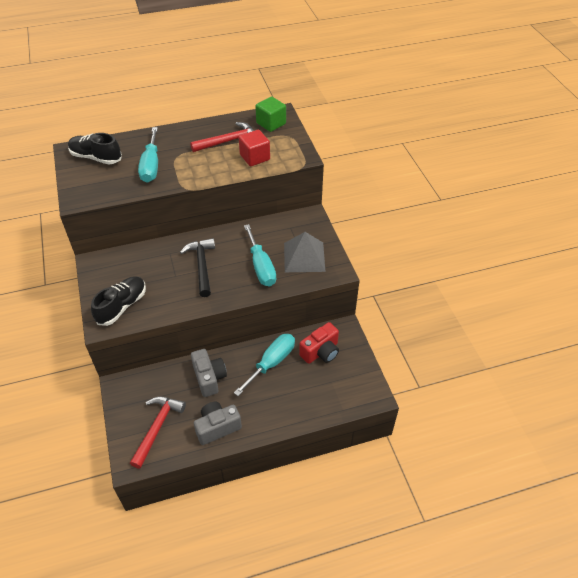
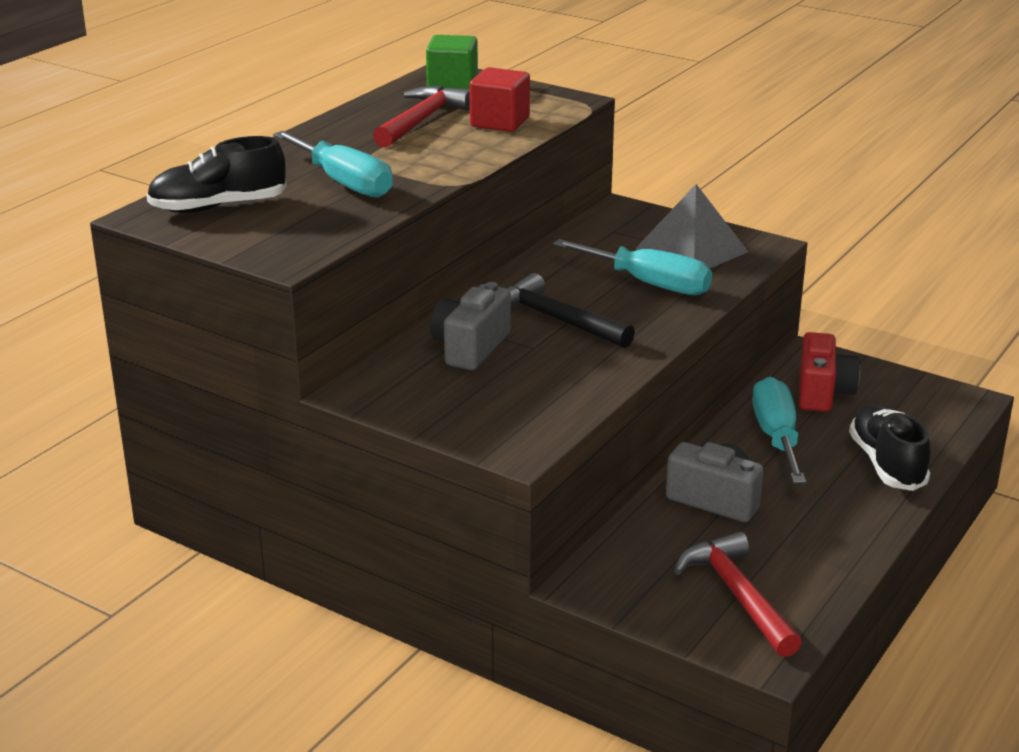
camera: 40 degrees left, 20 degrees down
black shoe [91,276,146,326] -> black shoe moved to [849,404,931,491]
grey camera [194,402,242,445] -> grey camera moved to [430,282,511,370]

